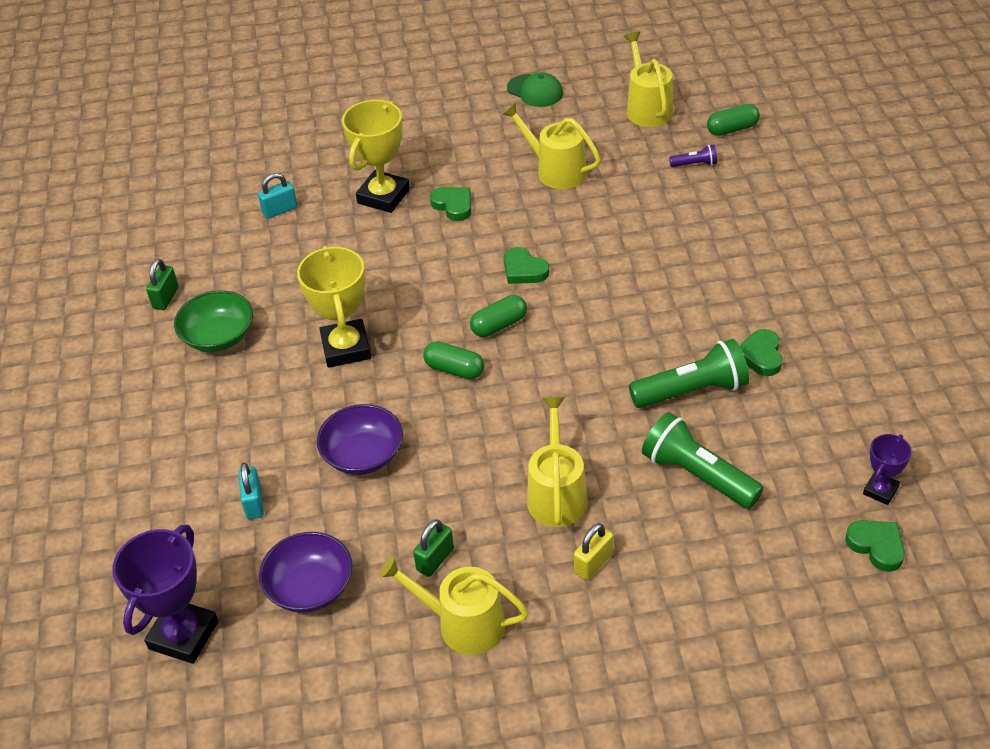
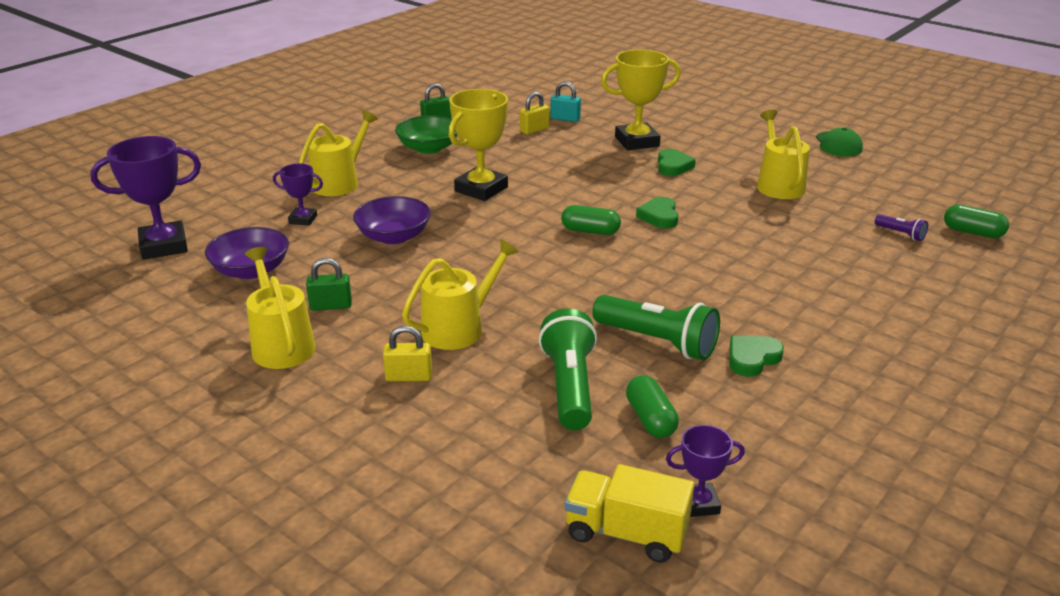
camera: 45 degrees right, 15 degrees down
turquoise padlock [239,462,264,519] -> purple trophy [273,164,323,226]
green capsule [423,341,484,379] -> green capsule moved to [626,375,679,438]
yellow watering can [624,31,673,127] -> yellow watering can moved to [299,110,378,196]
green heart [845,520,905,572] -> yellow truck [565,464,694,563]
none -> yellow padlock [520,92,549,134]

